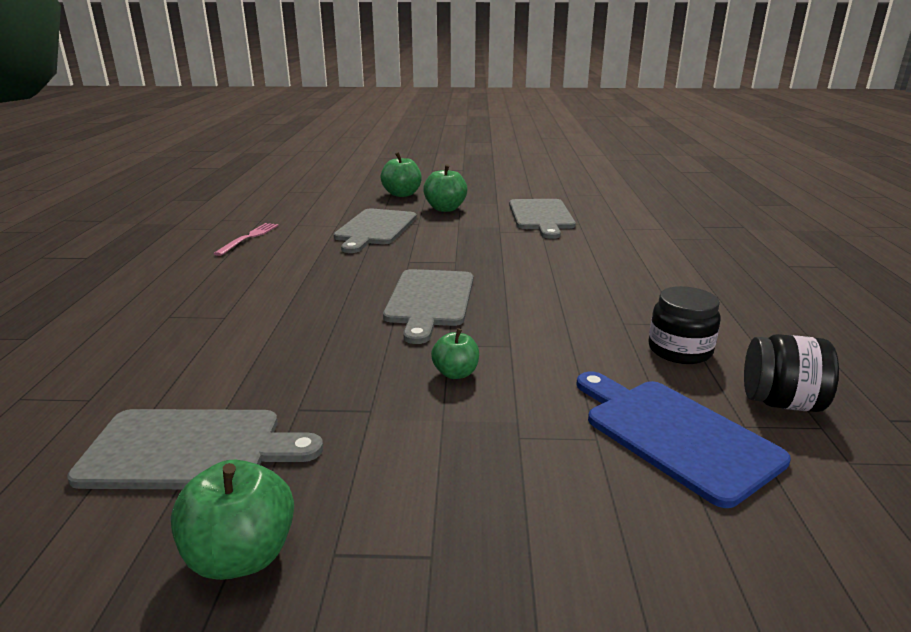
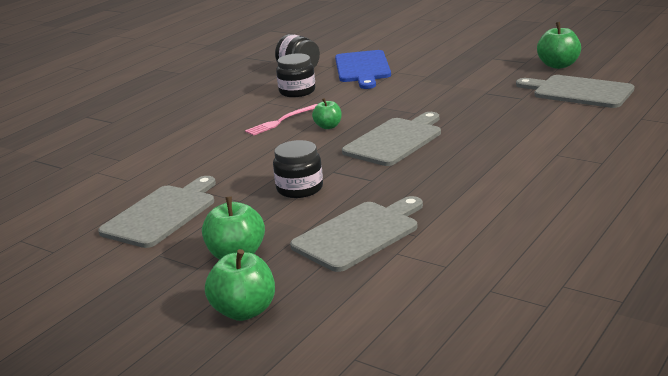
camera: 145 degrees left, 0 degrees up
pink fork [213,223,279,256] -> pink fork moved to [245,104,317,136]
green apple [431,328,479,379] -> green apple moved to [312,98,342,129]
none -> black jar [273,140,323,198]

